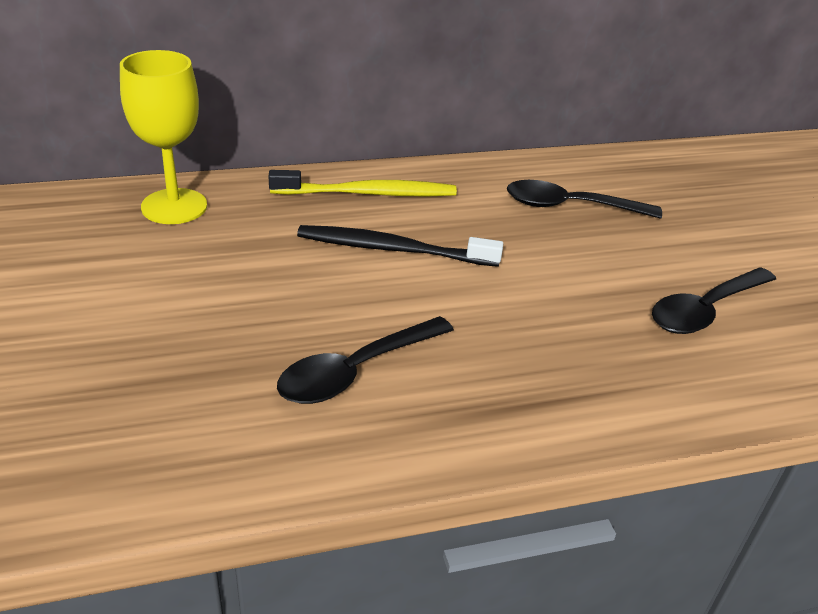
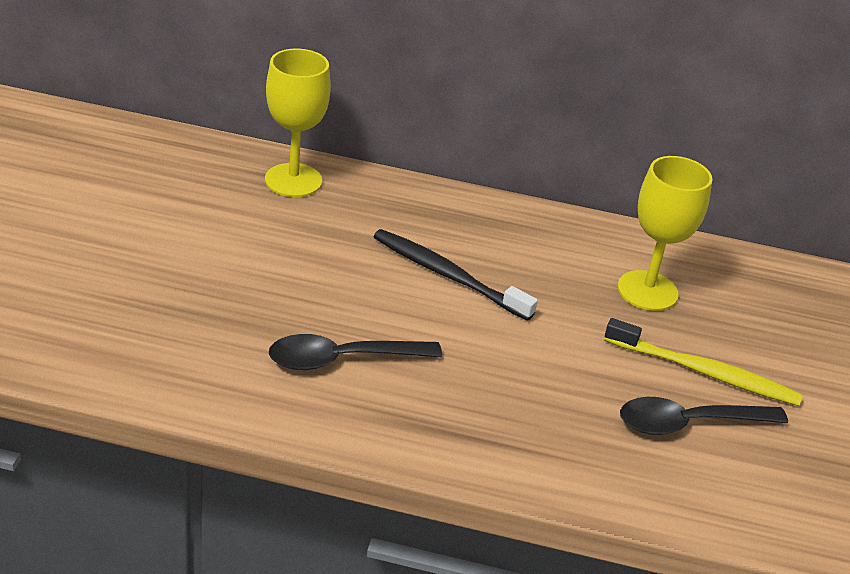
camera: 25 degrees right, 0 degrees up
yellow toothbrush [269,170,457,197] -> yellow toothbrush moved to [604,318,803,406]
black spoon [507,180,662,219] -> yellow goblet [618,156,713,311]

